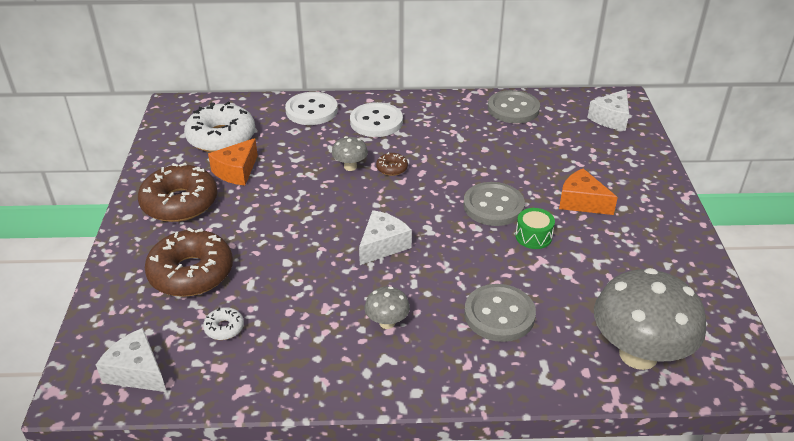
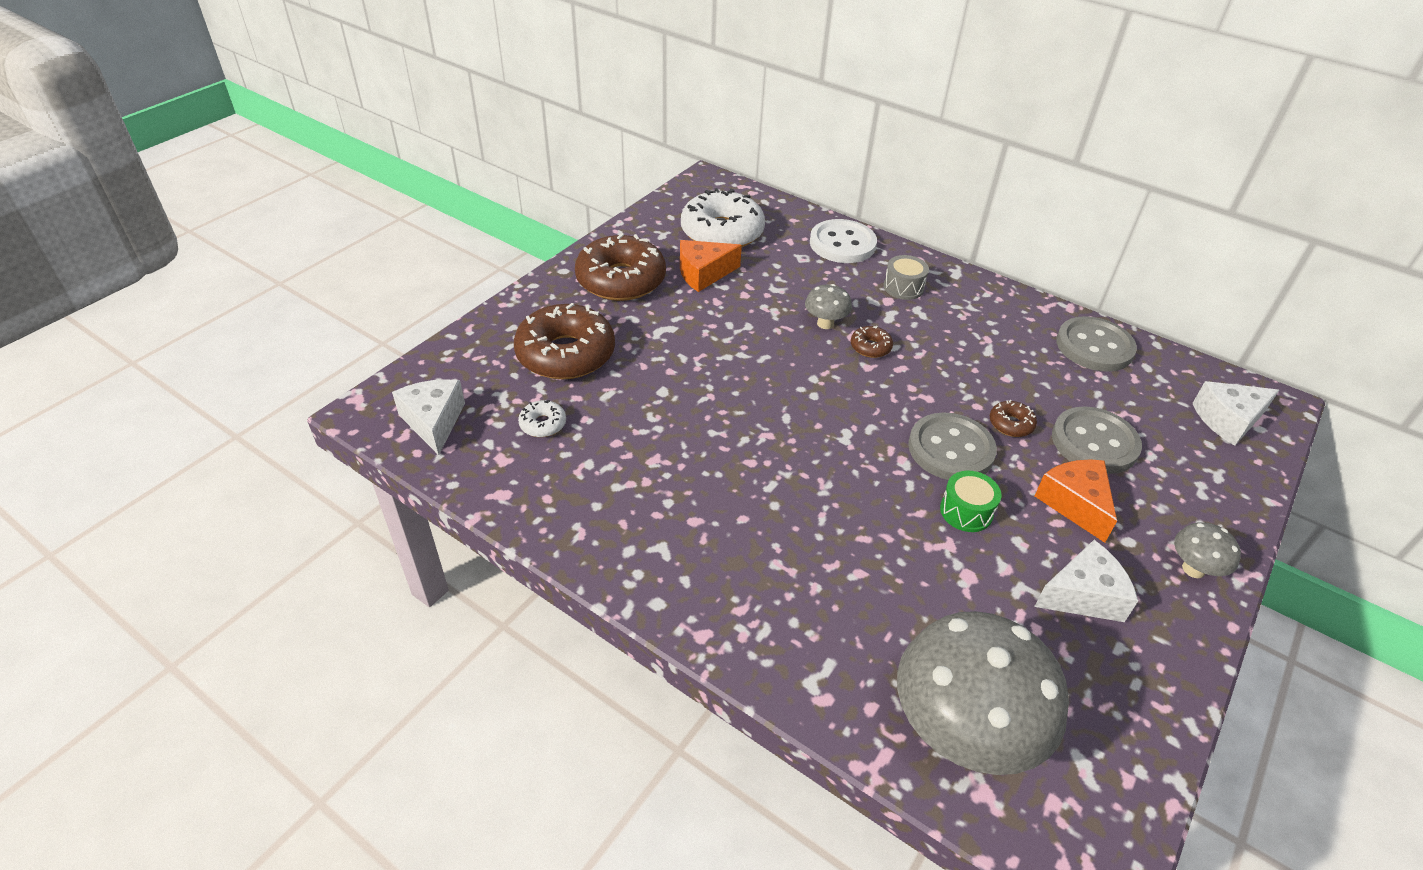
camera: 35 degrees right, 5 degrees up
white button [350,102,403,137] -> grey drum [884,255,929,300]
white cheese [359,210,412,265] -> white cheese moved to [1034,540,1138,622]
grey mushroom [364,286,410,329] -> grey mushroom moved to [1174,523,1241,578]
grey button [464,284,536,342] -> grey button moved to [1052,406,1142,474]
none -> brown donut [990,400,1037,437]

